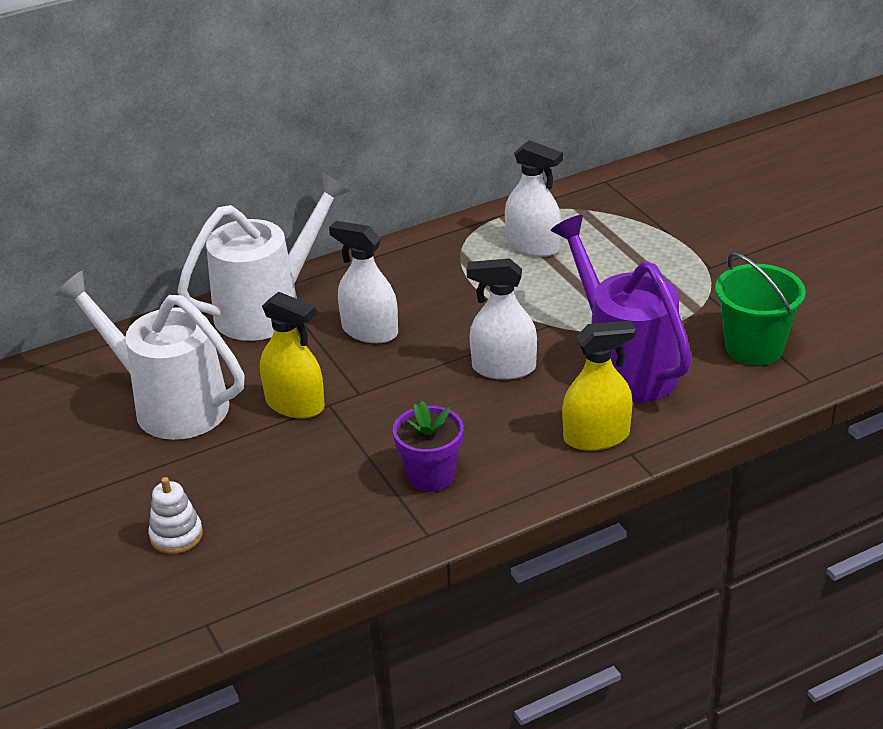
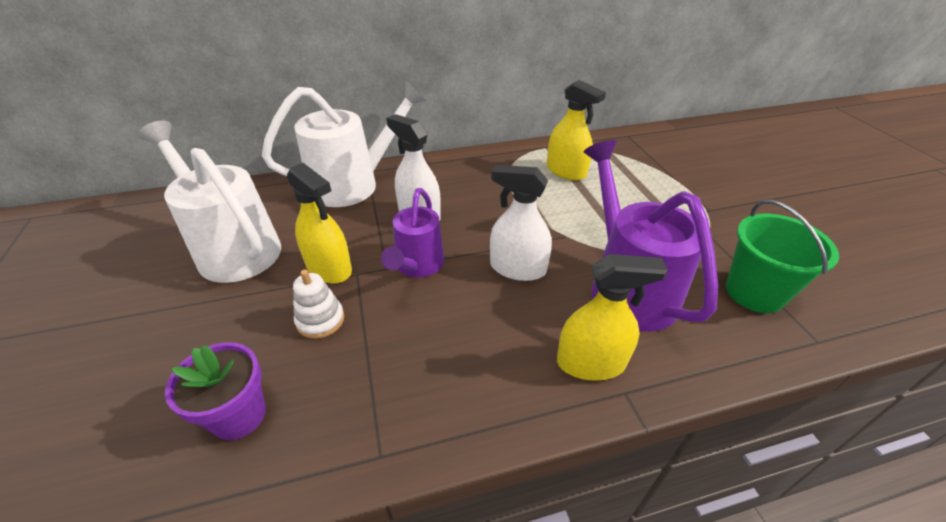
camera: 10 degrees right, 5 degrees up
white stacking toy [148,477,203,554] -> white stacking toy moved to [293,270,344,339]
purple flower pot [393,401,464,492] -> purple flower pot moved to [165,342,266,440]
white spray bottle [505,140,563,257] -> yellow spray bottle [547,80,606,180]
none -> purple watering can [381,188,445,278]

